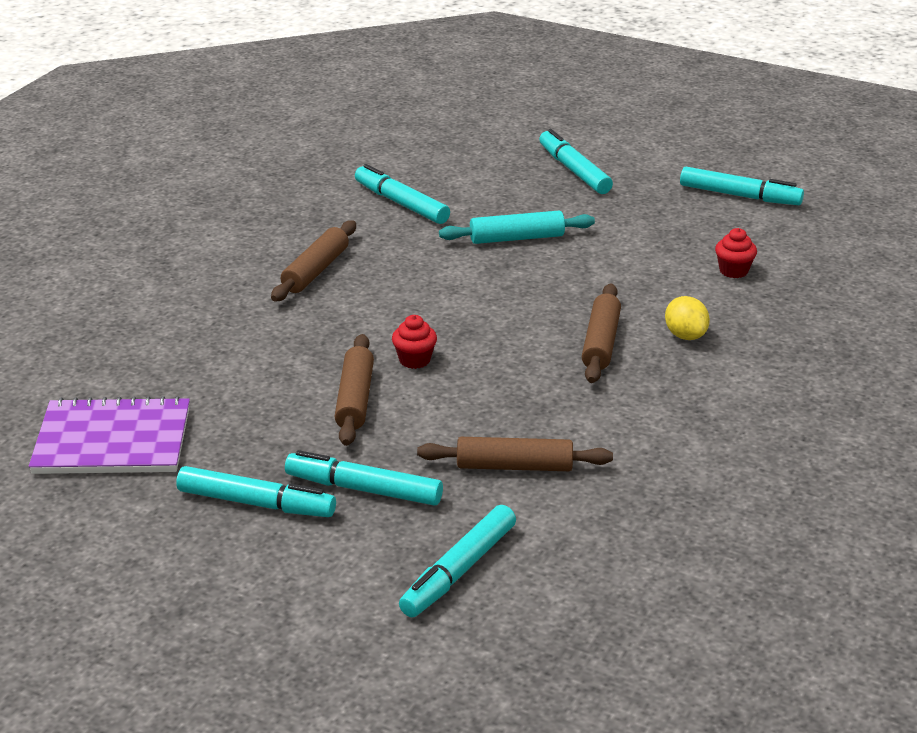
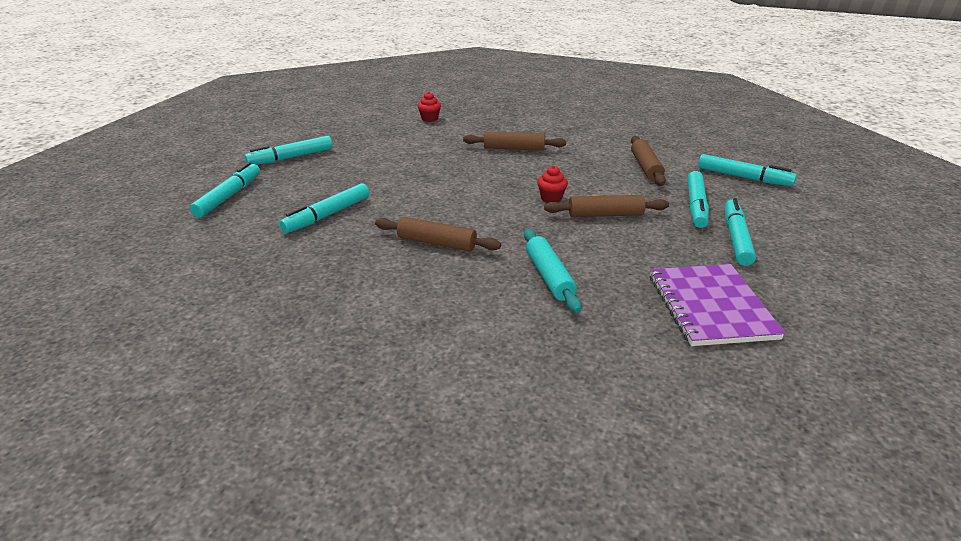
camera: 95 degrees left, 0 degrees up
turquoise rolling pin [439,211,595,244] -> turquoise rolling pin moved to [524,229,582,313]
yellow lemon [665,296,710,340] -> none
turquoise marker [680,167,804,205] -> turquoise marker moved to [190,162,260,218]

